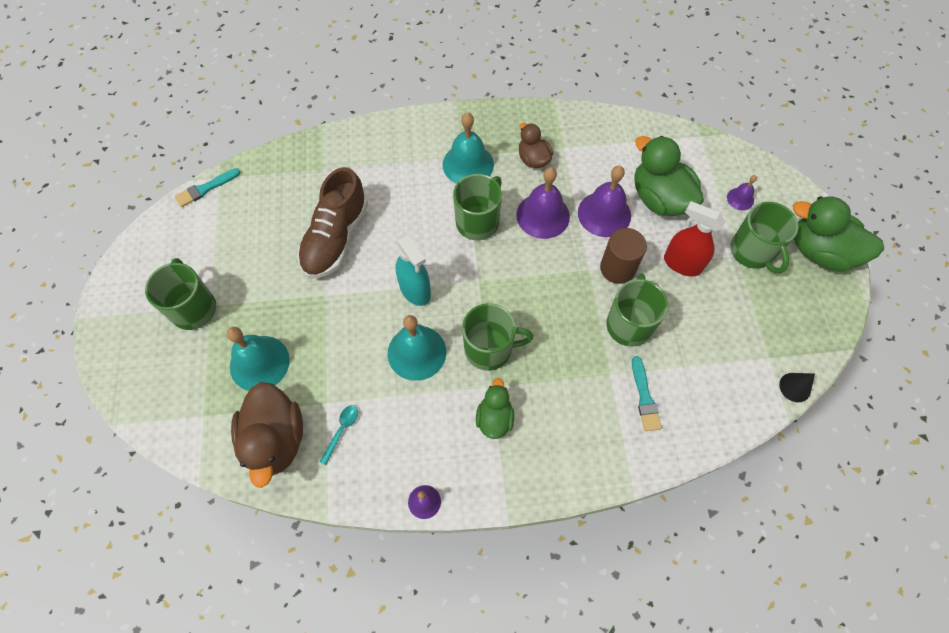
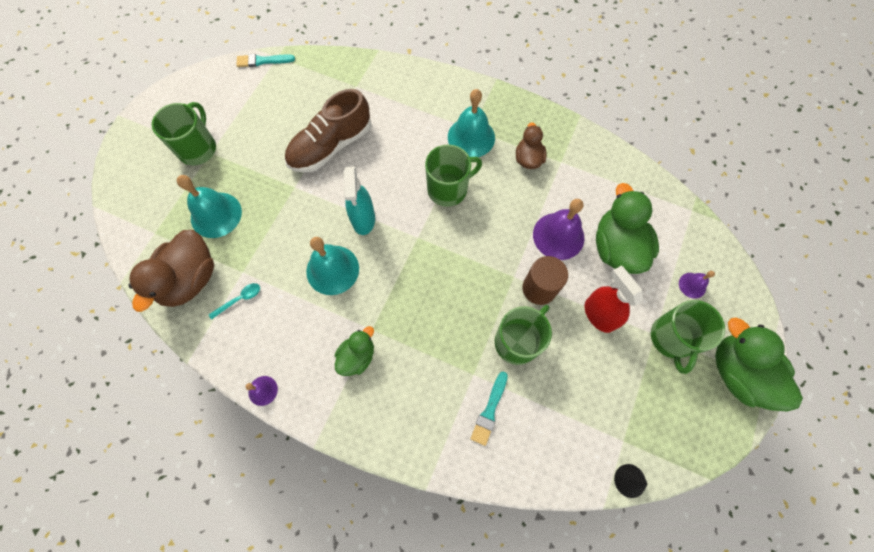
camera: 30 degrees right, 5 degrees up
green mug [462,303,533,371] -> none
purple bell [516,167,570,239] -> none

